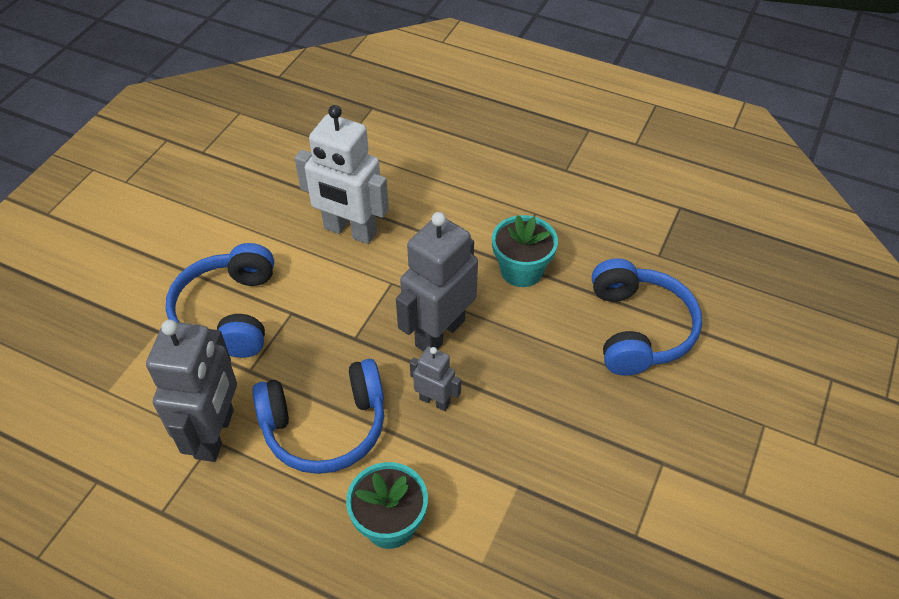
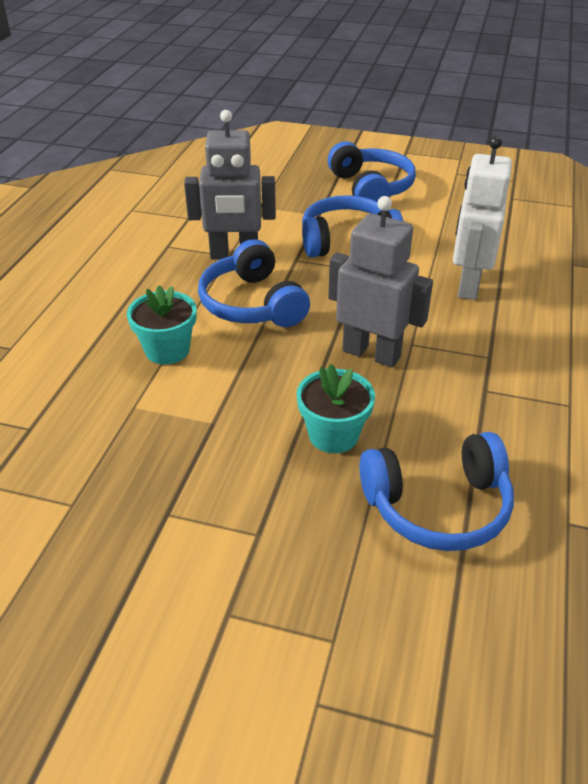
camera: 80 degrees right, 10 degrees down
grey robot [410,347,461,411] -> none
turquoise flower pot [492,215,558,287] -> turquoise flower pot moved to [296,364,375,453]
none -> blue headphones [328,142,416,202]

